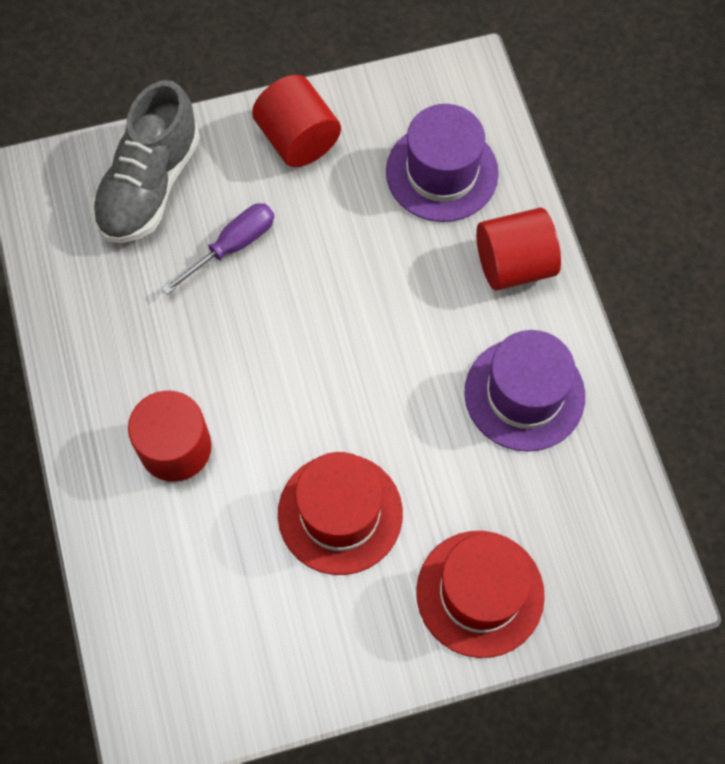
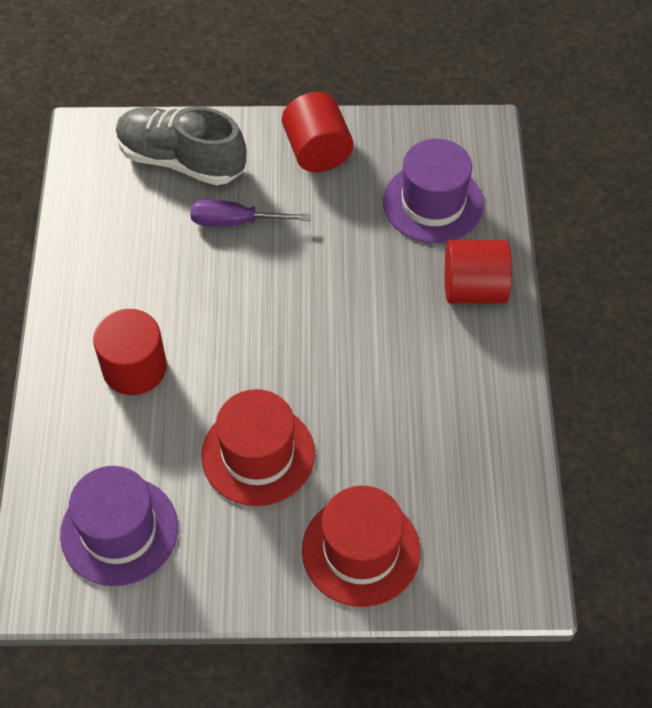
camera: 15 degrees right, 10 degrees down
grey shoe [92,80,200,243] -> grey shoe turned 75 degrees clockwise [116,107,246,185]
purple screwdriver [162,203,274,295] -> purple screwdriver turned 150 degrees counterclockwise [190,200,311,226]
purple hat [464,330,585,452] -> purple hat moved to [60,466,178,586]

